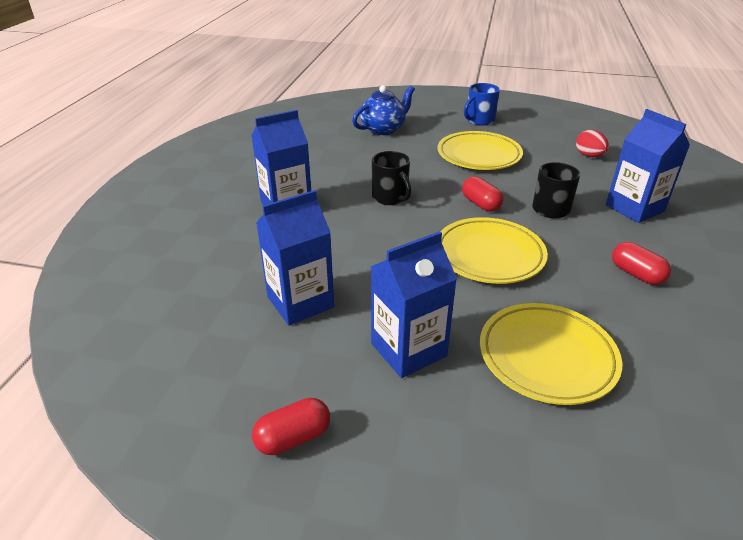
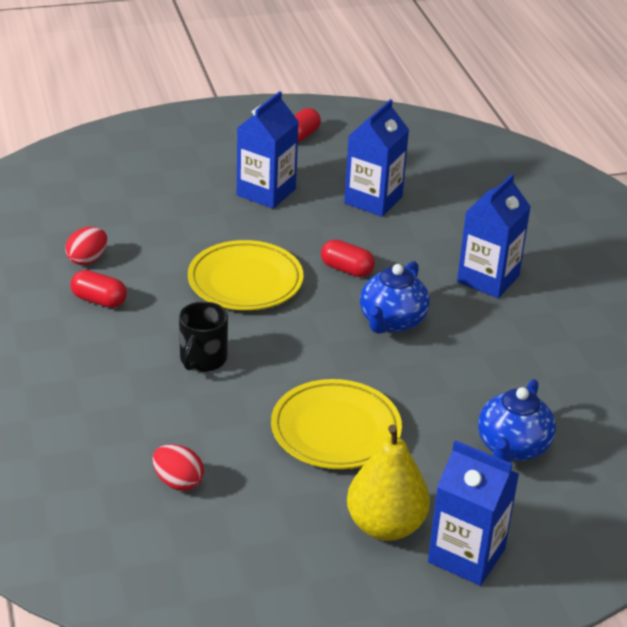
camera: 150 degrees right, 0 degrees up
black mug [372,151,411,205] -> blue teapot [360,261,430,334]
red capsule [462,176,503,212] -> red capsule moved to [321,239,375,277]
blue mug [464,83,500,126] -> yellow pear [347,425,430,541]
yellow plate [480,303,622,405] -> none
blue carton [606,109,690,223] -> blue carton moved to [428,440,519,586]
none -> red egg [65,227,107,265]

